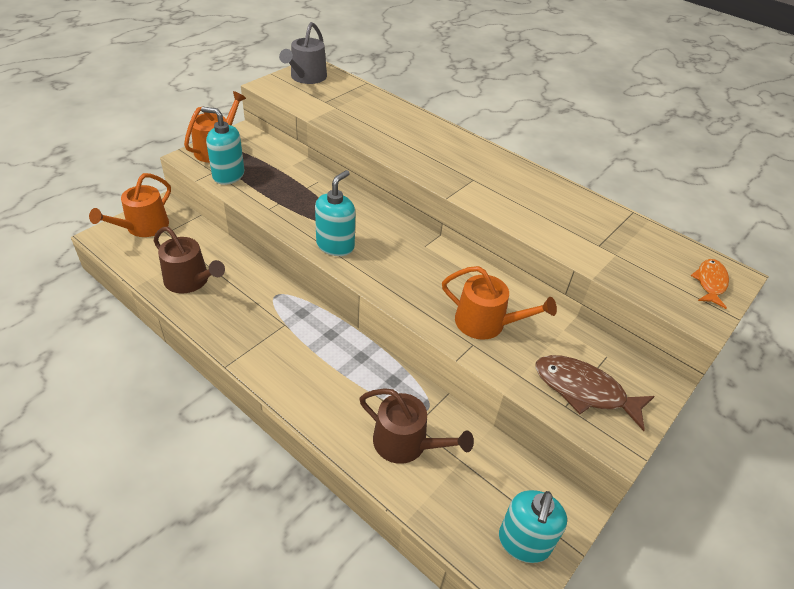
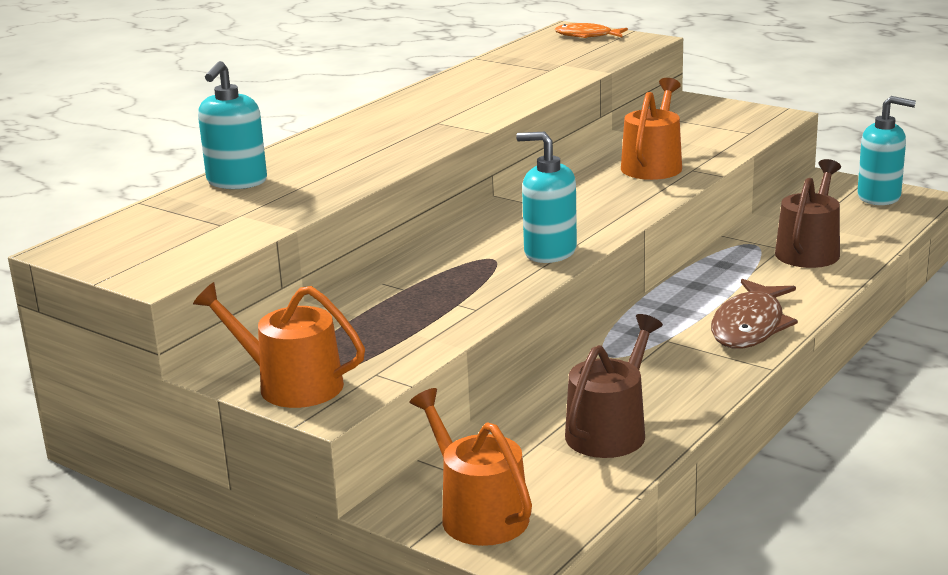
camera: 90 degrees left, 20 degrees down
orange watering can [89,173,171,237] -> orange watering can turned 150 degrees counterclockwise [409,388,532,546]
turquoise soap dispenser [201,107,244,185] -> turquoise soap dispenser moved to [198,61,267,189]
grey watering can [279,22,327,84] -> none
brown fish [535,355,655,431] -> brown fish moved to [711,279,798,349]

